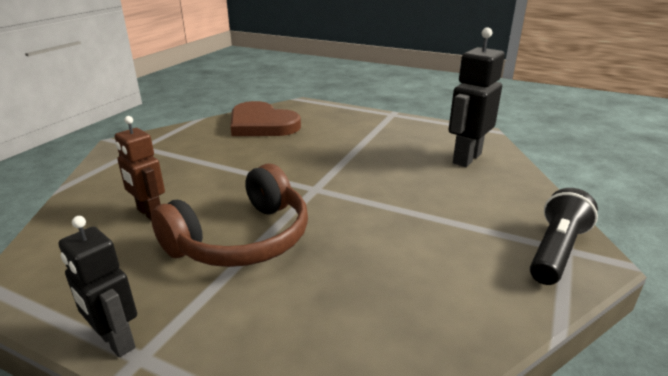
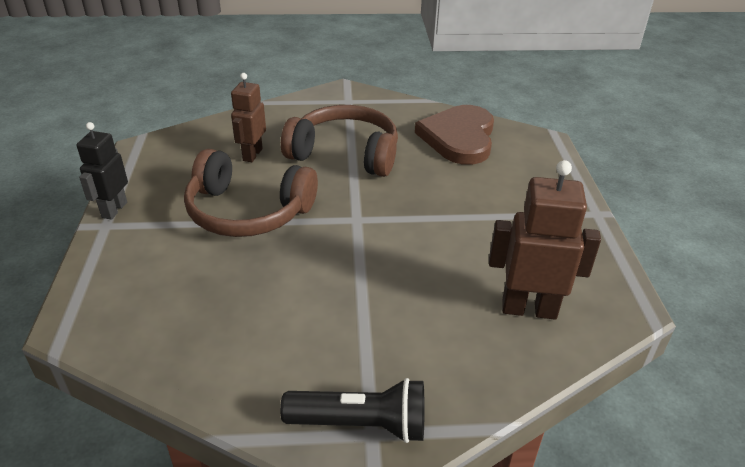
camera: 60 degrees right, 10 degrees up
black robot [449,27,505,167] -> brown robot [489,160,601,320]
none -> brown headphones [281,105,398,177]

